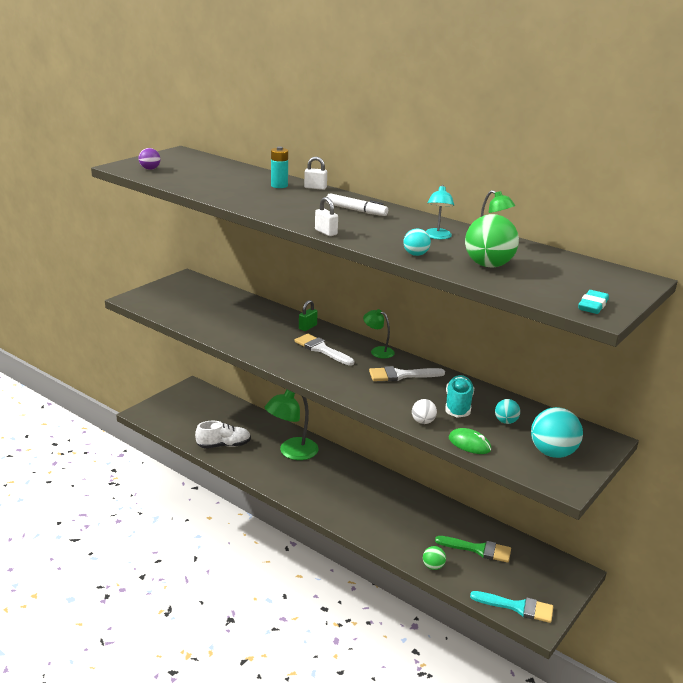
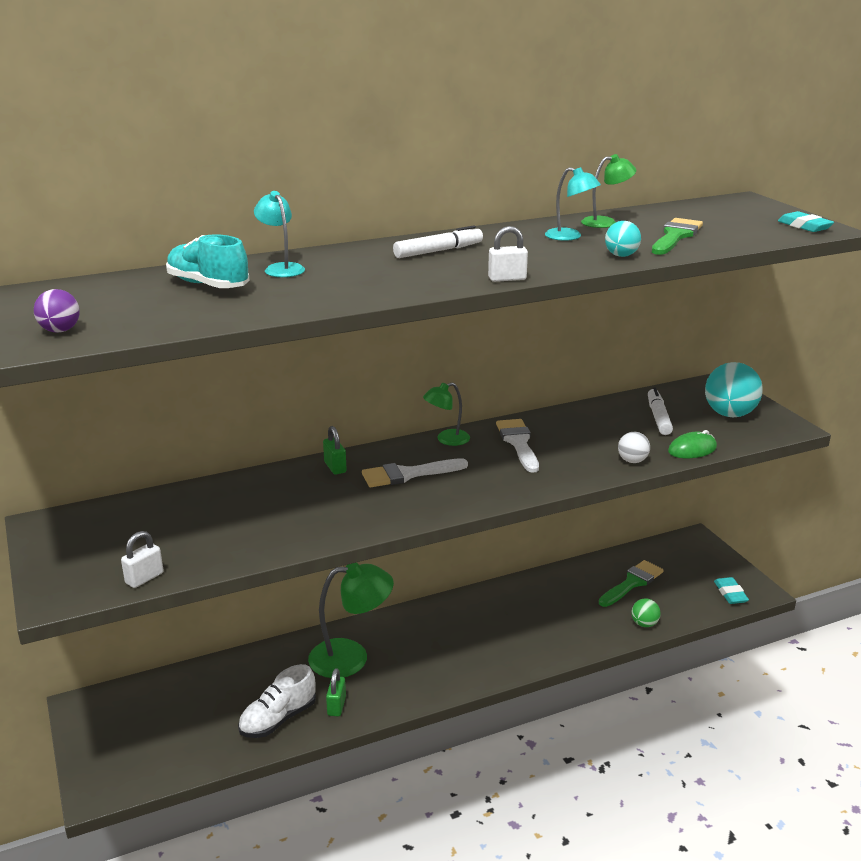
camera: 60 degrees left, 0 degrees up
white shoe [195,421,251,448] -> white shoe turned 150 degrees counterclockwise [238,664,316,738]
green lamp [265,390,318,460] -> green lamp turned 90 degrees counterclockwise [308,562,394,678]
turquoise battery [271,146,288,188] -> turquoise lamp [254,191,305,277]
white padlock [304,156,327,190] -> white padlock moved to [121,531,163,588]
white brush [369,366,445,381] -> white brush turned 150 degrees clockwise [496,419,539,473]
turquoise shoe [445,375,474,418] -> turquoise shoe moved to [166,234,250,288]
green ball [465,214,519,268] -> green brush [652,218,703,255]
turquoise brush [470,591,553,623] -> turquoise eraser [714,577,749,604]
turquoise ball [495,399,520,424] -> white marker [648,387,673,435]
none -> green padlock [326,668,346,716]

